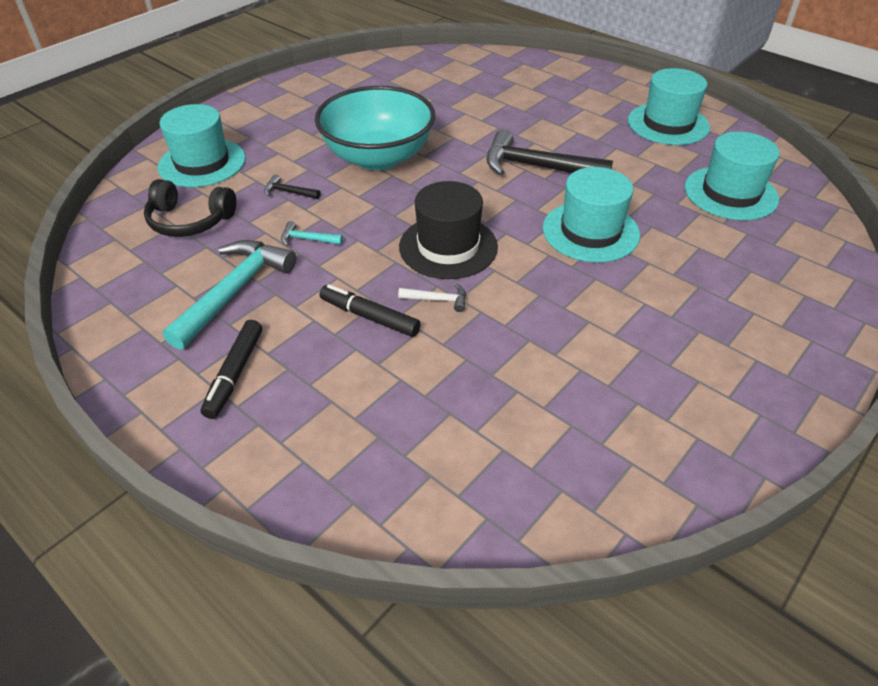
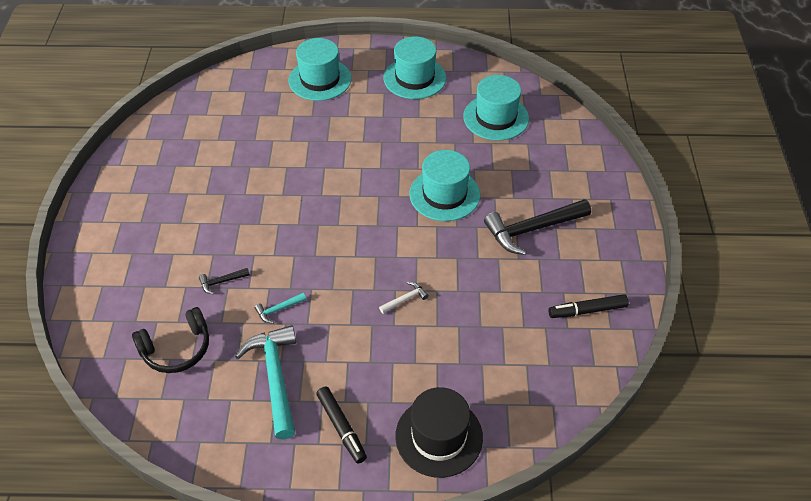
camera: 40 degrees left, 5 degrees up
turquoise hat [158,104,246,187] -> turquoise hat moved to [289,38,352,101]
turquoise bowl [315,86,435,170] -> none
black marker [320,284,421,337] -> black marker moved to [549,294,629,318]
black hat [399,181,498,279] -> black hat moved to [395,387,483,478]
black hammer [486,129,613,175] -> black hammer moved to [484,199,591,255]

